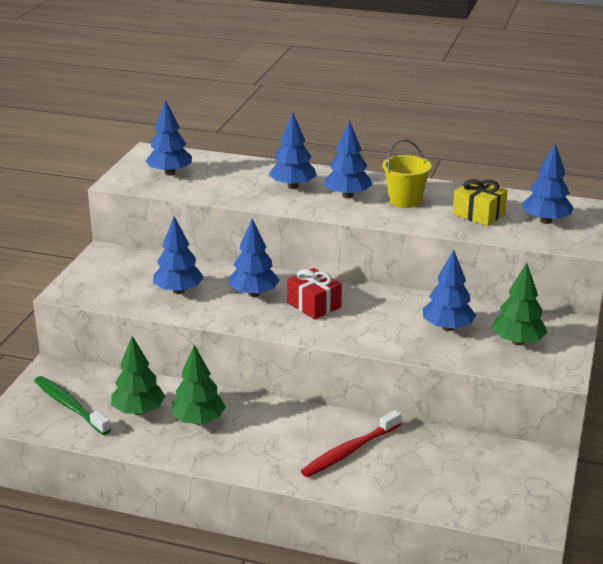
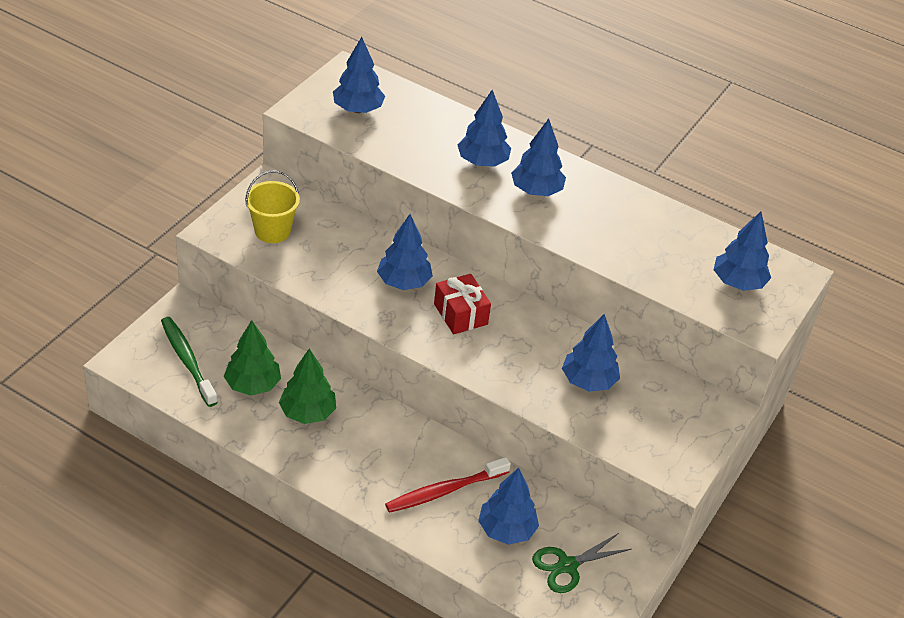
camera: 10 degrees right, 15 degrees up
blue tree [153,216,204,294] -> blue tree moved to [478,467,539,545]
yellow bucket [382,139,432,208] -> yellow bucket moved to [245,170,300,243]
yellow gift [453,179,508,226] -> none
green tree [492,263,547,345] -> none
none -> green scissors [532,533,632,593]

